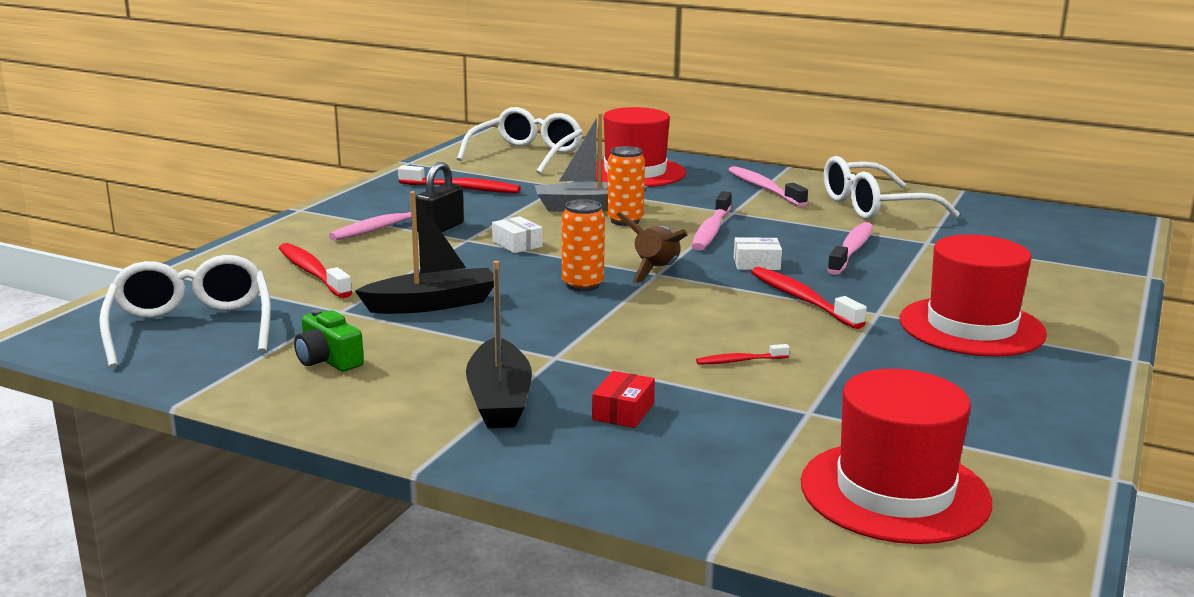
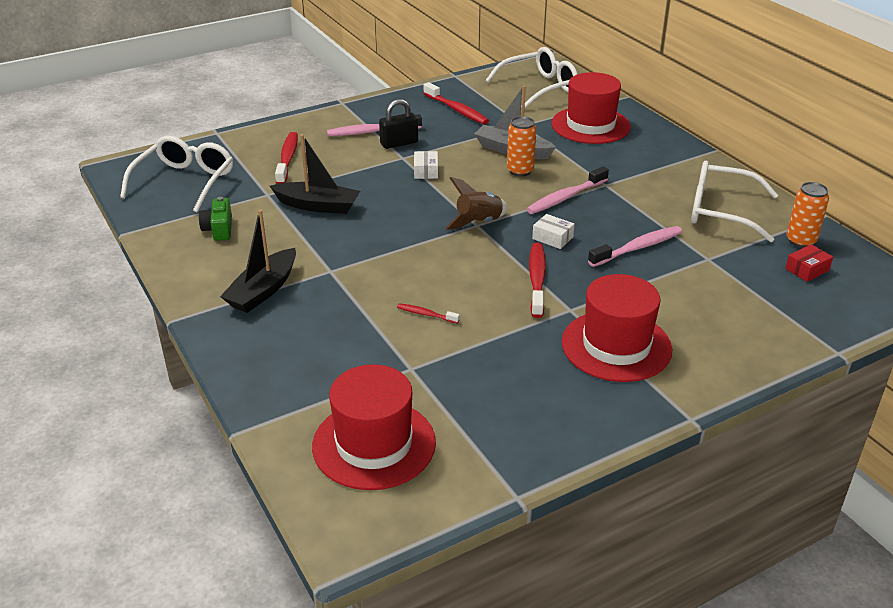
camera: 35 degrees right, 15 degrees up
orange can [562,199,605,292] -> orange can moved to [786,182,829,248]
red box [592,371,655,428] -> red box moved to [785,244,833,282]
pink toothbrush [728,166,808,207] -> none

